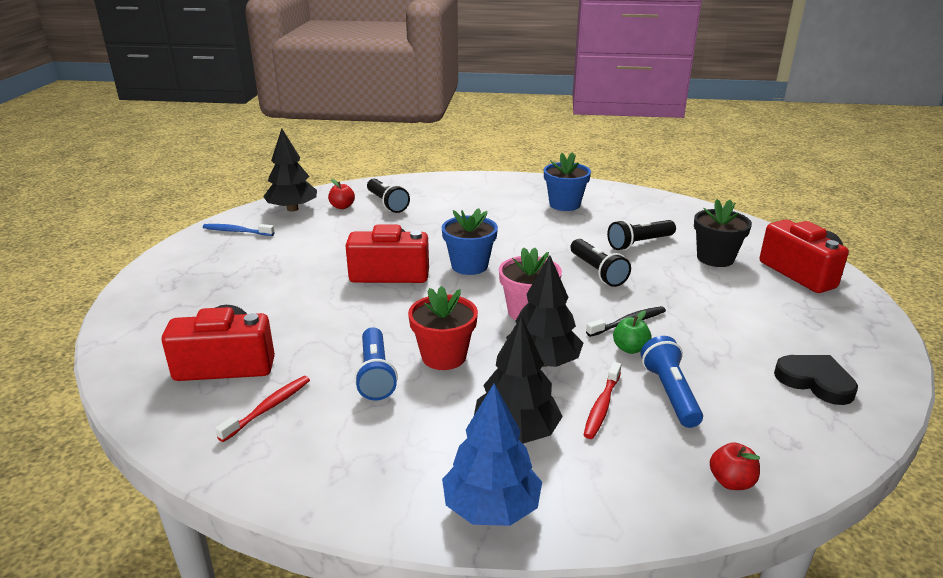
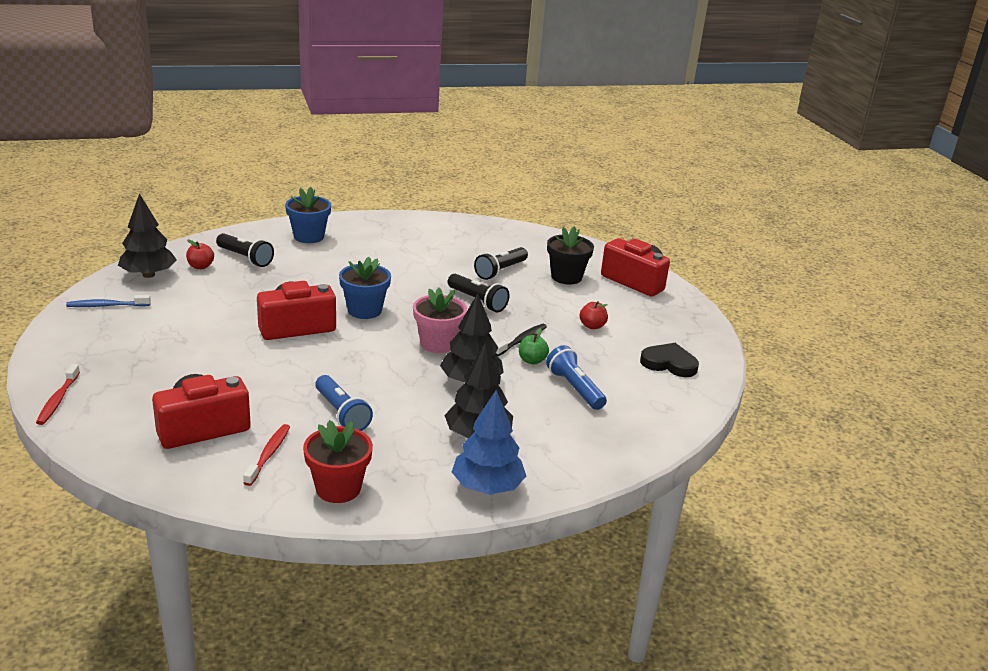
camera: 25 degrees left, 0 degrees up
red flower pot [408,286,478,370] -> red flower pot moved to [303,420,373,503]
blue flower pot [544,152,591,211] -> blue flower pot moved to [285,187,331,243]
red toothbrush [584,362,621,439] -> red toothbrush moved to [36,364,80,425]
red apple [710,442,760,490] -> red apple moved to [580,301,608,329]

